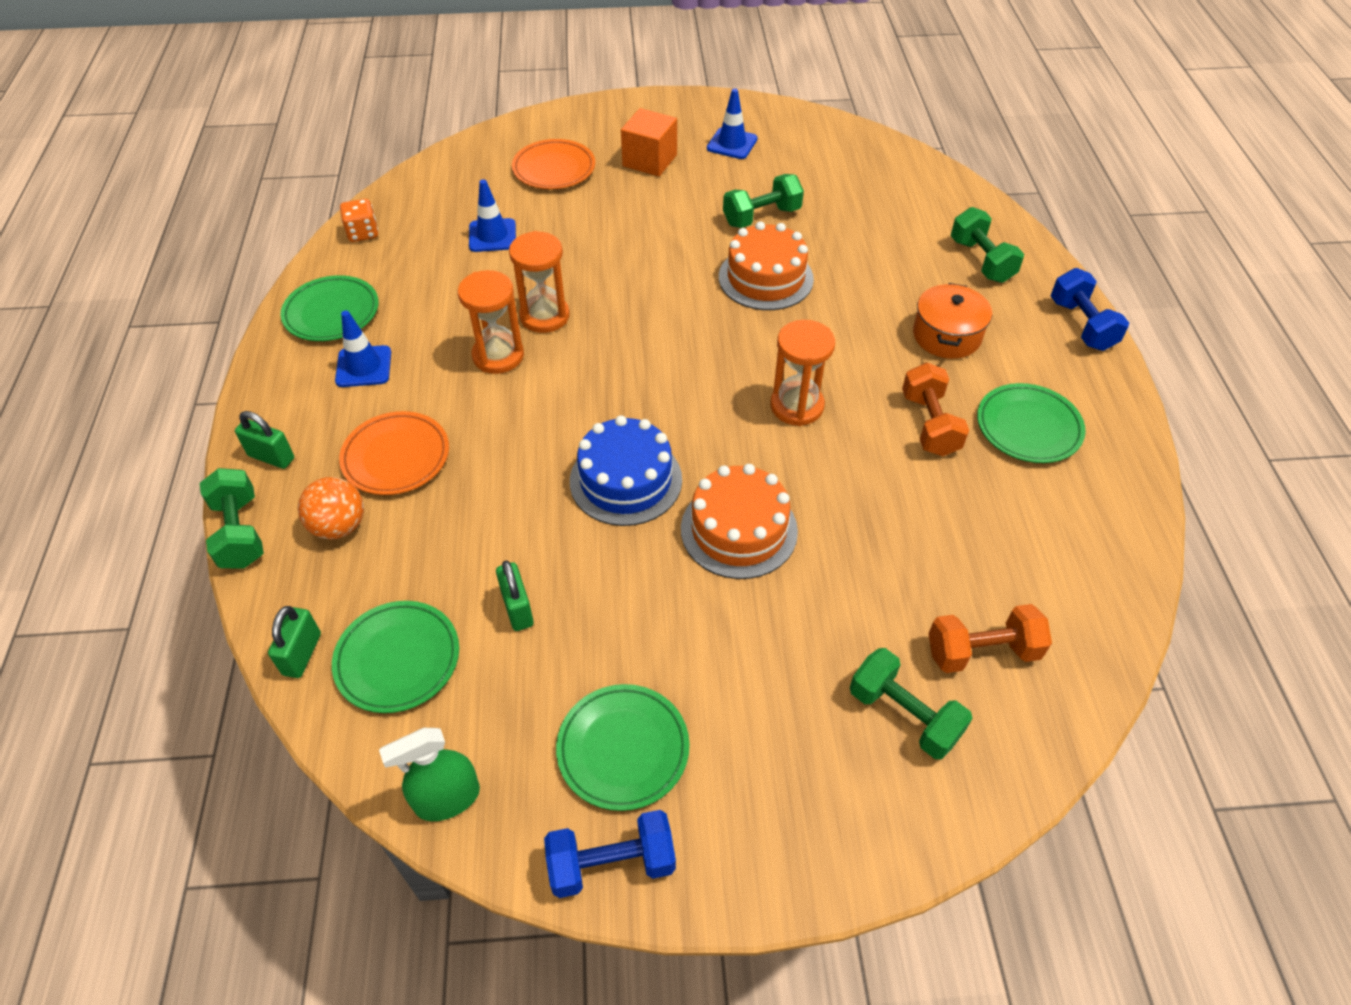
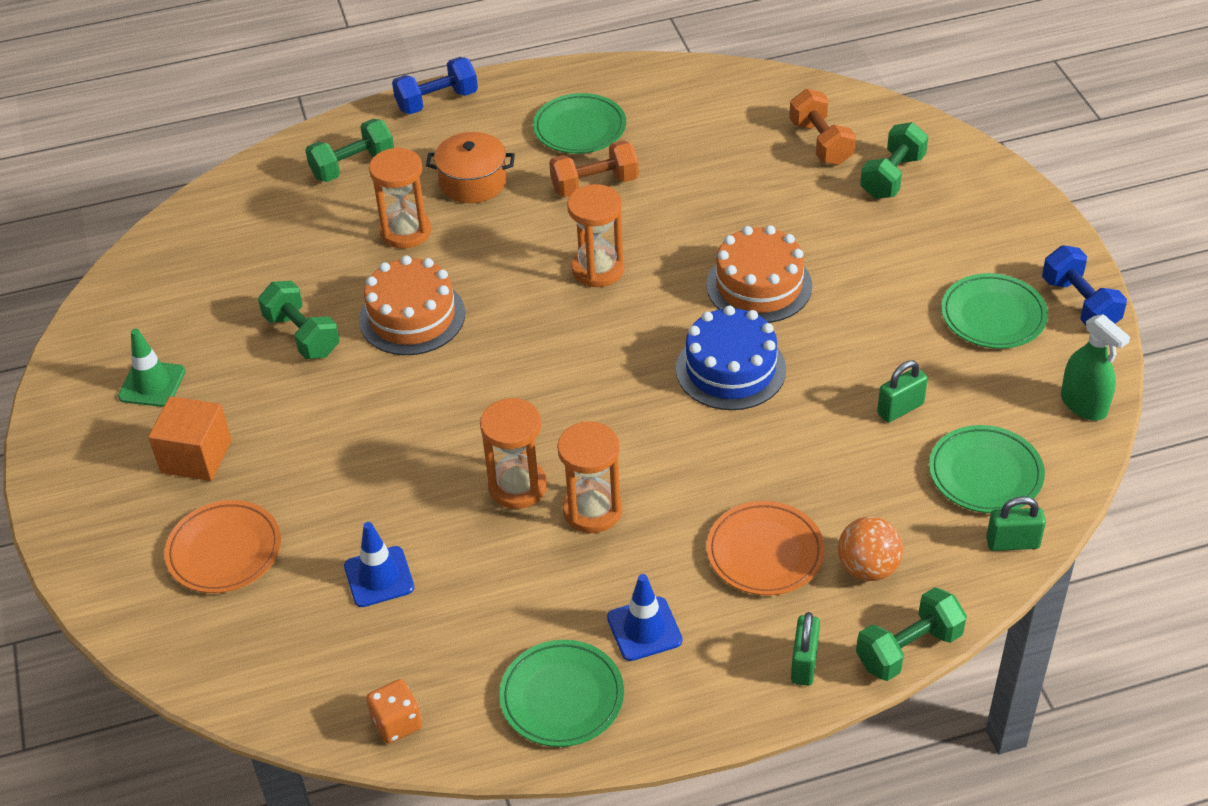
camera: 100 degrees left, 5 degrees down
blue traffic cone [707,88,758,159] -> green traffic cone [118,329,185,407]
none -> orange hourglass [369,147,431,249]

